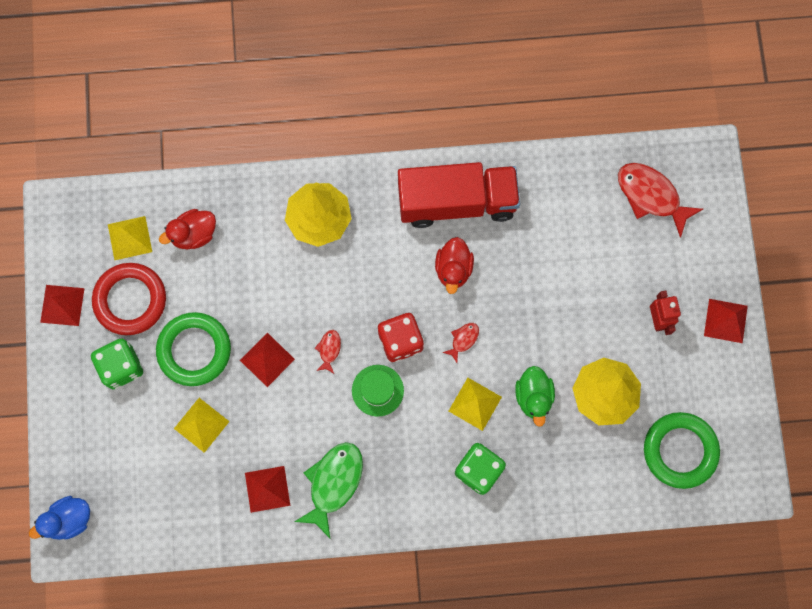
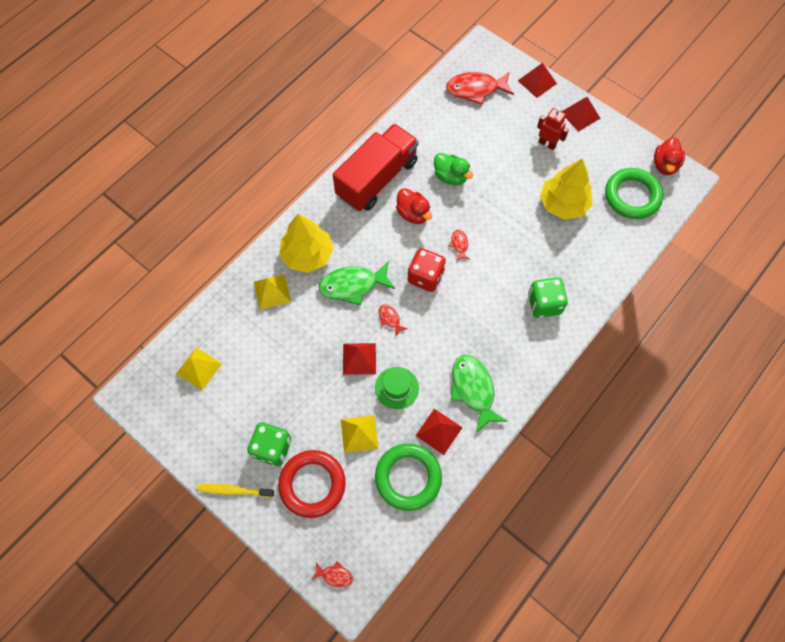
camera: 45 degrees left, 10 degrees down
blue duck [29,496,90,540] -> red fish [311,562,353,588]
red pyramid [40,285,85,326] -> red pyramid moved to [518,63,557,98]
red ring [92,263,166,335] -> red ring moved to [278,450,346,518]
green ring [156,312,231,386] -> green ring moved to [375,443,442,511]
red duck [159,209,216,249] -> red duck moved to [654,137,685,175]
green hat [352,365,404,417] -> green hat moved to [375,367,419,409]
yellow pyramid [449,378,502,431] -> yellow pyramid moved to [254,274,291,309]
green duck [515,366,555,427] -> green duck moved to [434,153,473,186]
none -> yellow toothbrush [197,484,274,497]
none -> green fish [319,261,395,306]

